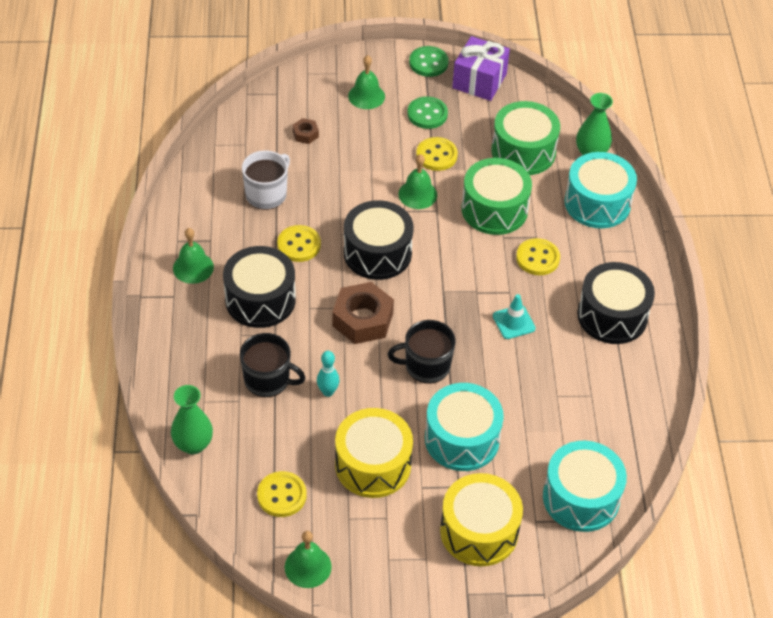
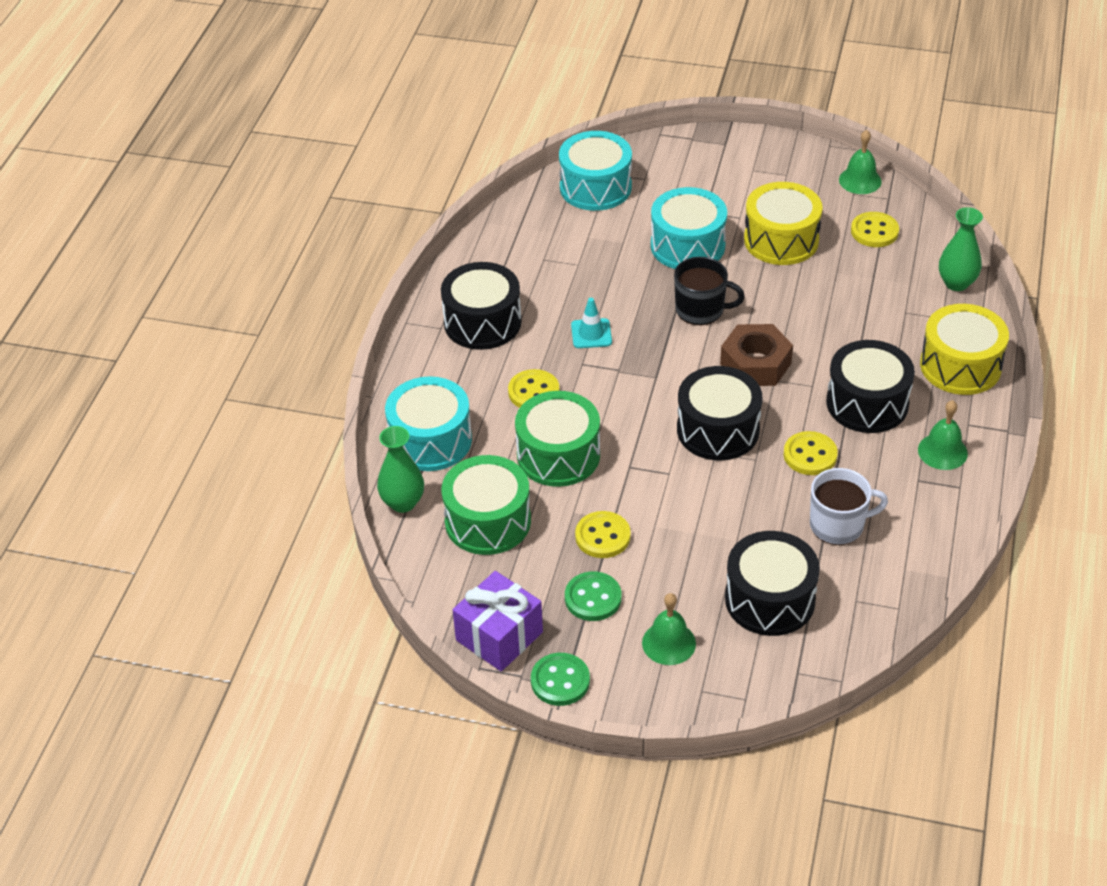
camera: 160 degrees left, 5 degrees down
black mug [240,333,305,397] -> none
white mug [242,150,290,210] -> white mug turned 150 degrees counterclockwise [810,468,888,545]
brown nut [293,118,319,144] -> black drum [725,531,820,636]
turquoise bowling pin [317,351,339,397] -> none
green bell [398,154,437,209] -> none
yellow drum [440,473,523,566] -> yellow drum moved to [920,304,1009,395]

